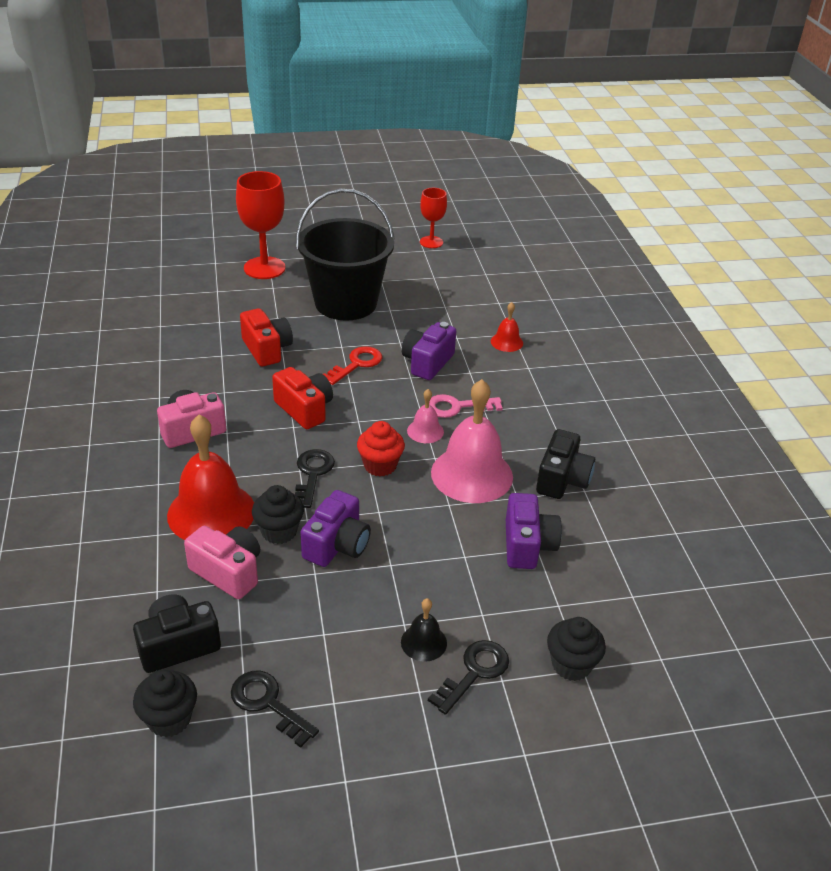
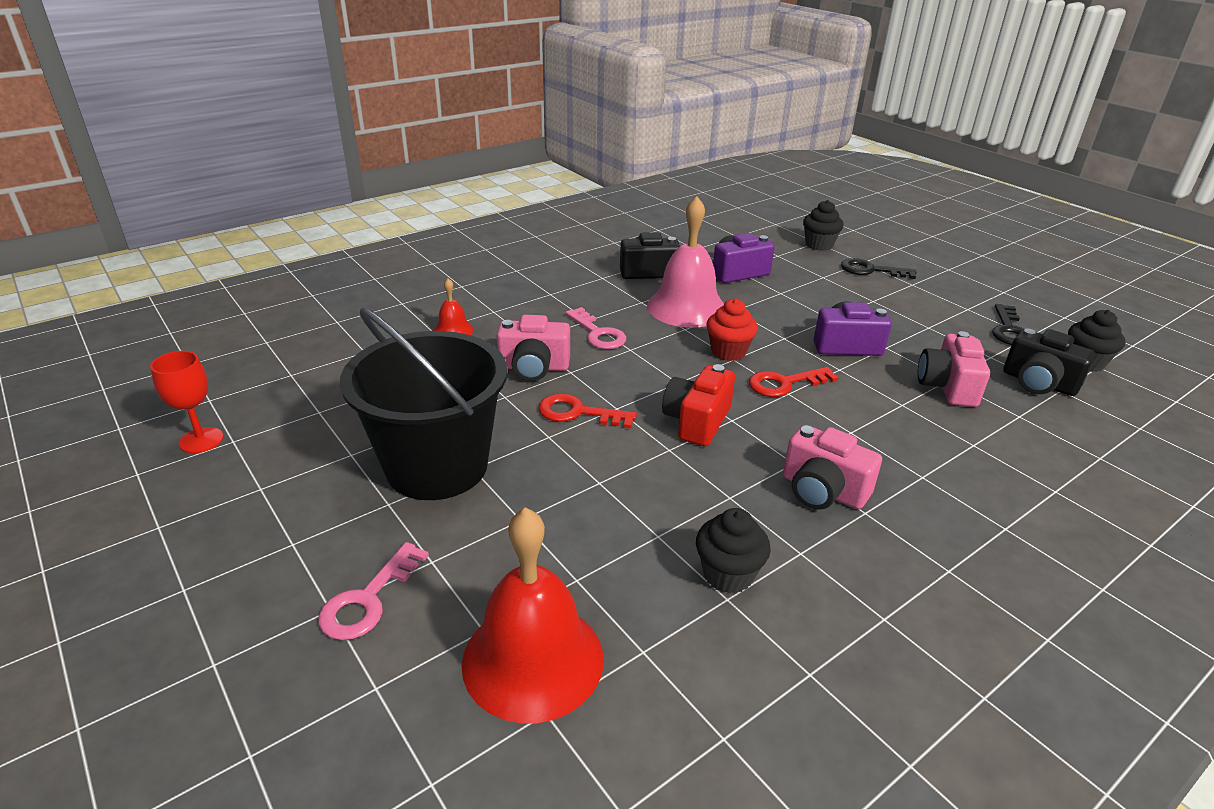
camera: 115 degrees left, 5 degrees down
red bell [167,415,254,540] -> red bell moved to [461,507,603,723]
red goblet [236,171,285,279] -> pink key [318,542,429,640]
red camera [240,308,293,367] -> none
black cupcake [252,485,304,544] -> black cupcake moved to [696,508,771,594]
black key [295,449,335,508] -> red key [749,367,838,397]
black bell [401,598,447,662] -> none
purple camera [402,322,456,380] -> pink camera [497,315,570,381]
pink bell [407,389,444,443] -> none

